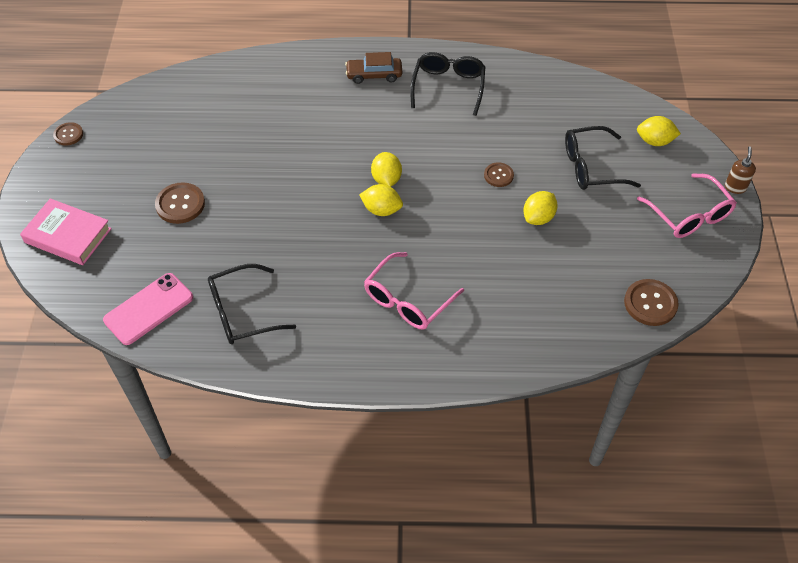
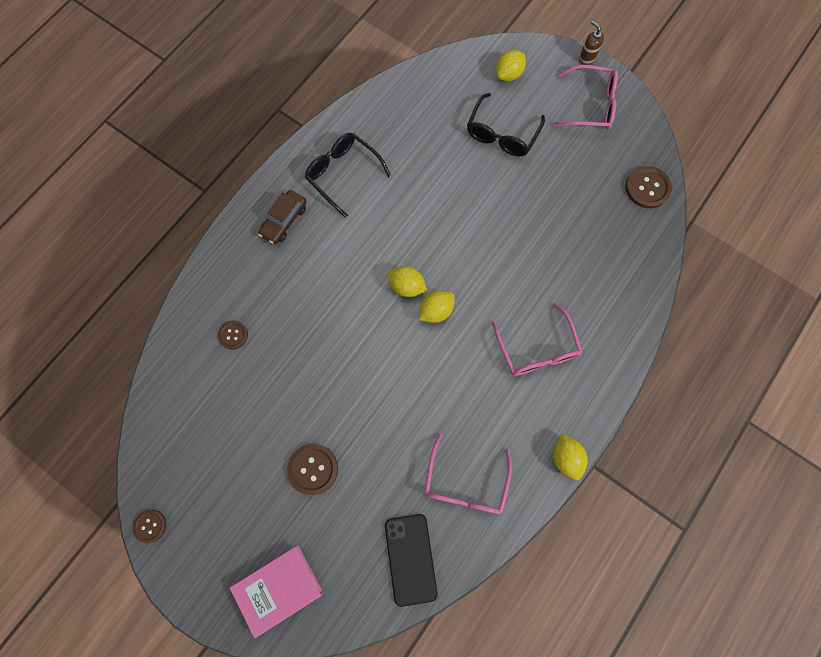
camera: 55 degrees left, 20 degrees up
pink phone [103,273,193,345] -> black phone [385,514,438,607]
black glasses [208,264,296,344] -> pink glasses [424,433,512,514]
brown button [484,162,514,187] -> brown button moved to [218,320,248,350]
yellow lemon [523,191,558,225] -> yellow lemon moved to [553,434,588,480]

